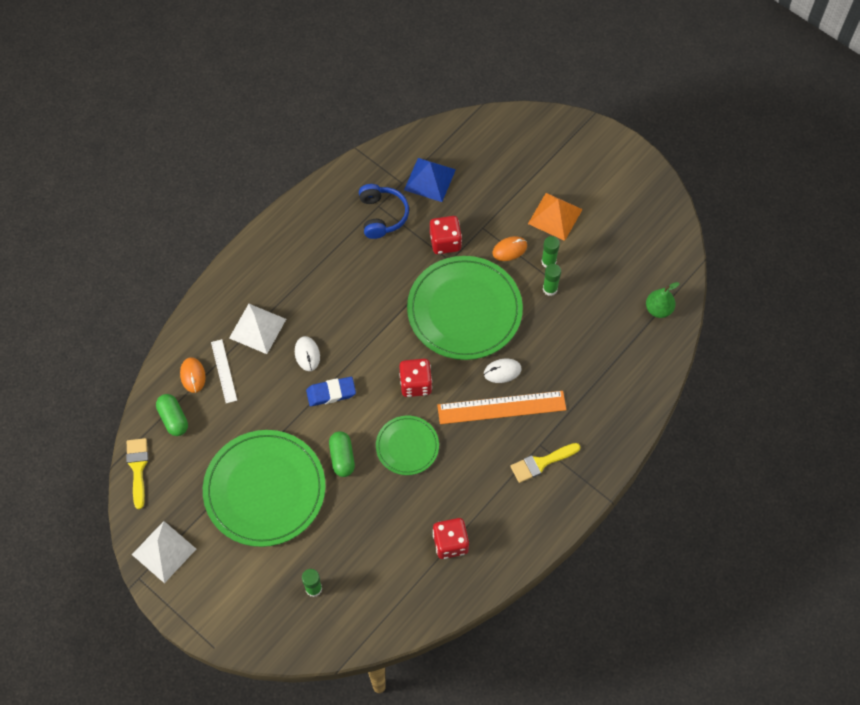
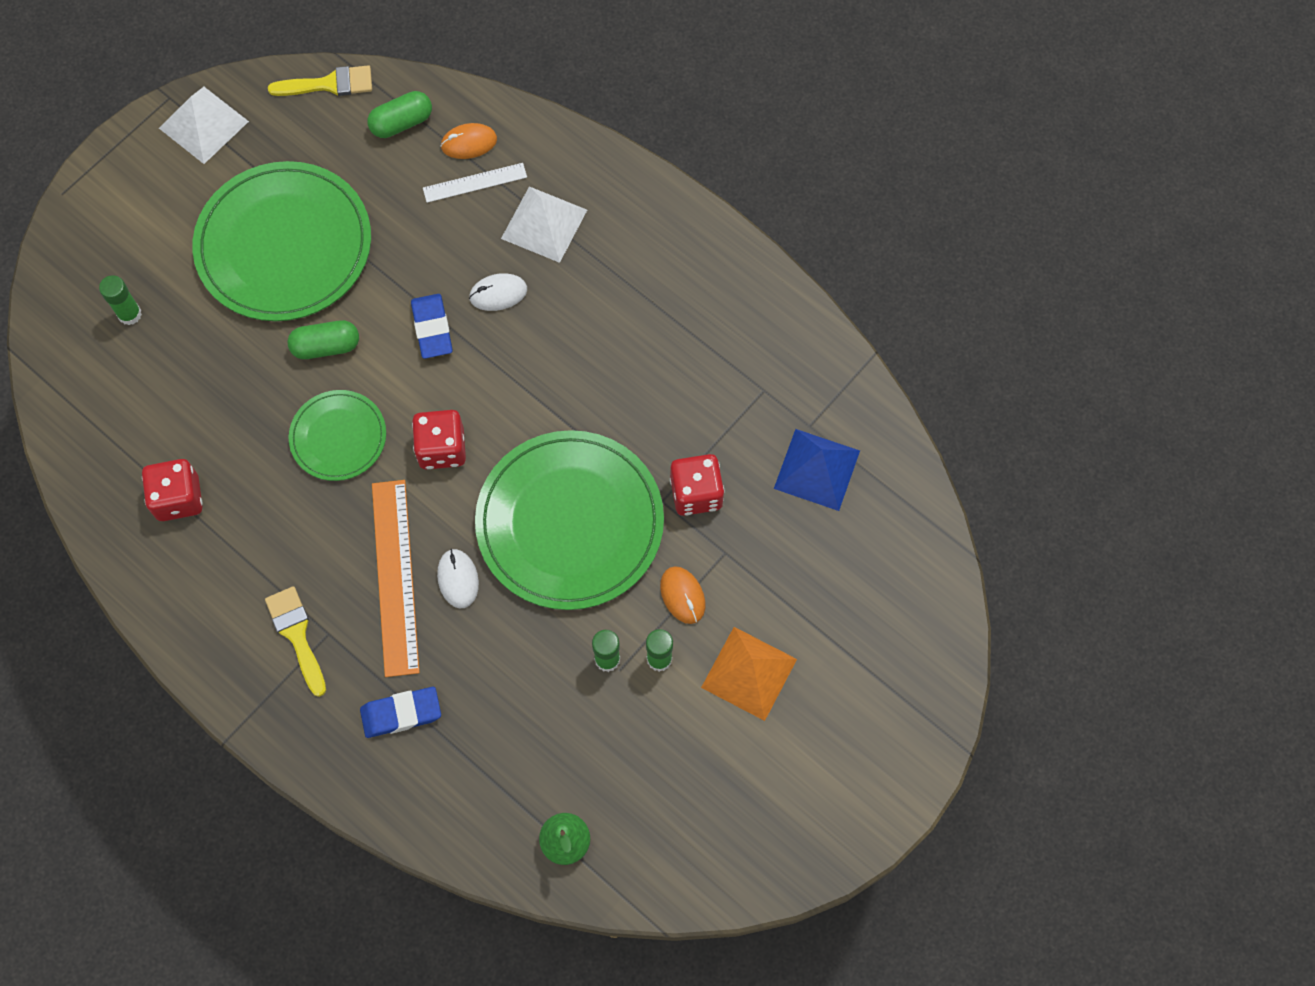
camera: 90 degrees right, 5 degrees up
blue headphones [359,184,409,239] -> none
none -> blue eraser [360,687,441,738]

